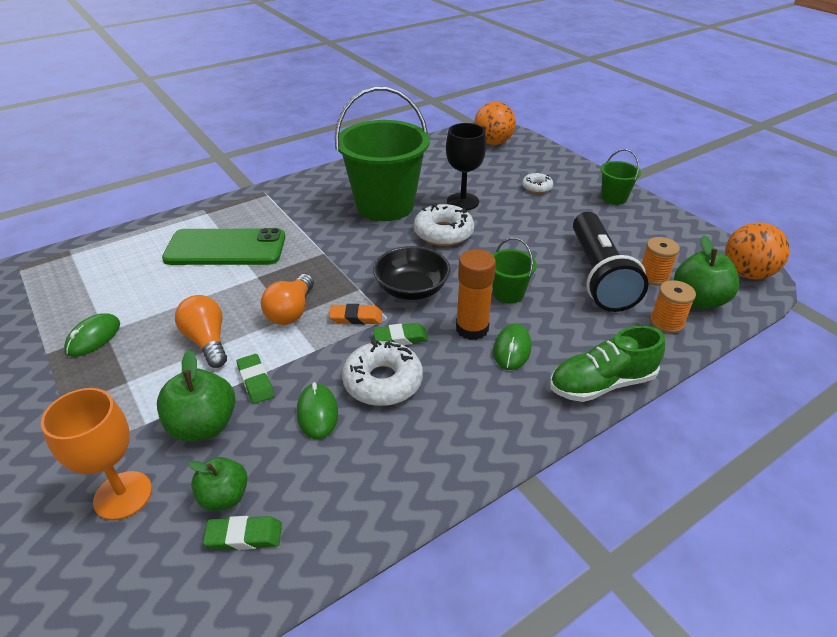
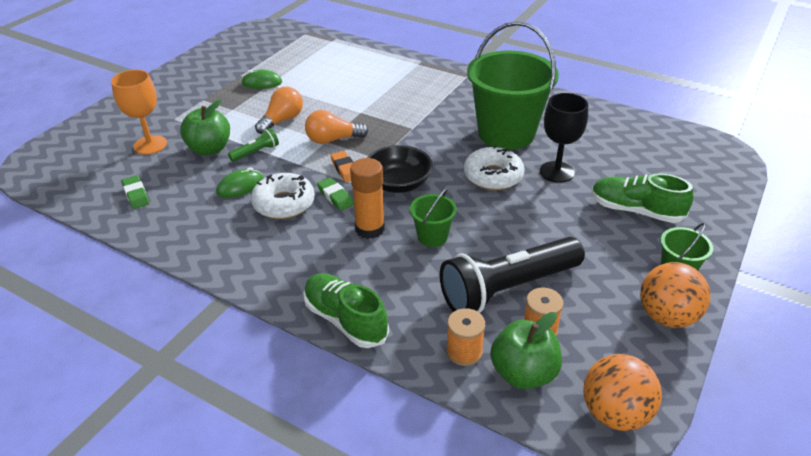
camera: 65 degrees right, 0 degrees up
green phone [162,228,285,265] -> none
green apple [188,457,248,511] -> none
green eraser [237,354,274,404] -> green flashlight [228,128,279,162]
orange ball [474,102,516,145] -> orange ball moved to [640,262,710,328]
green mouse [493,324,532,370] -> none
white donut [522,173,553,193] -> green shoe [591,173,694,223]

